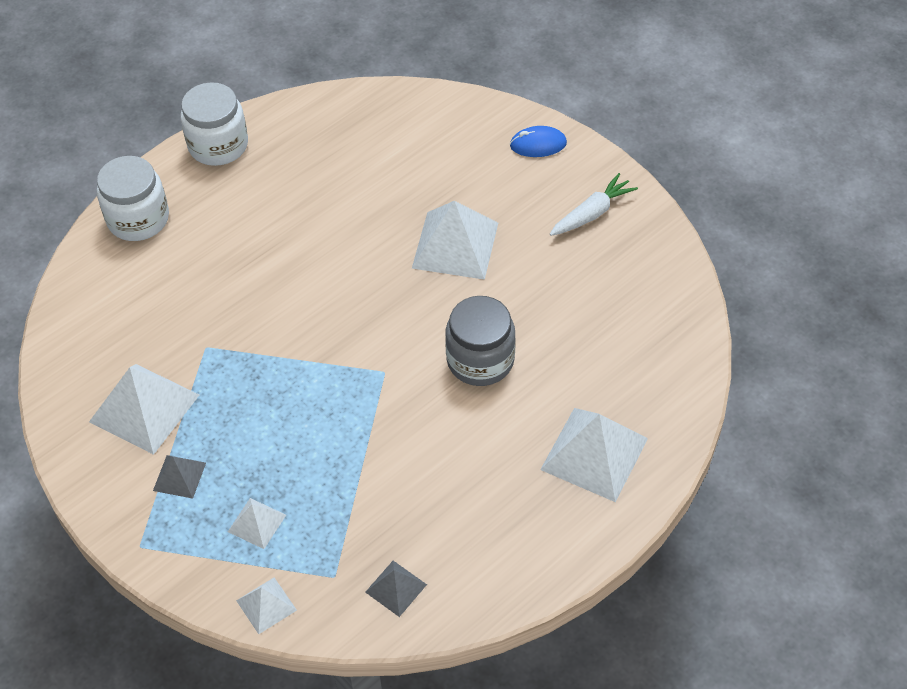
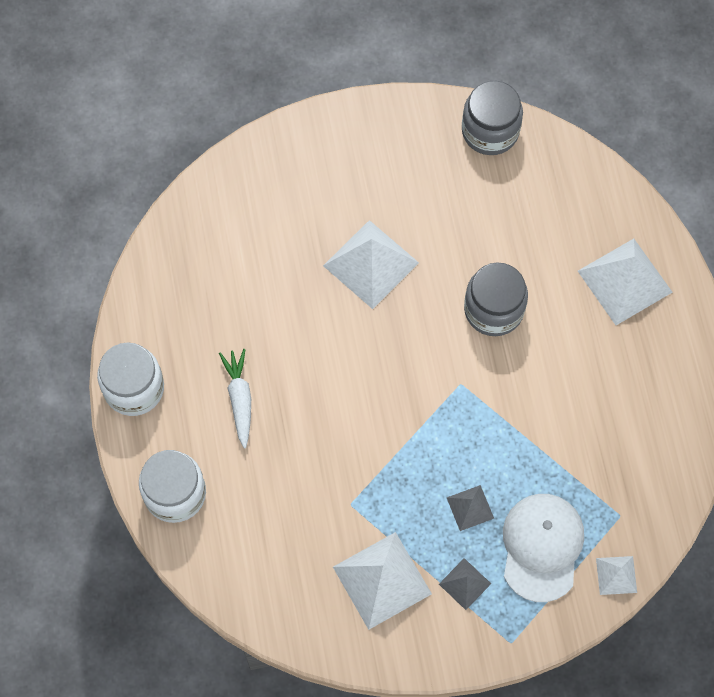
camera: 60 degrees left, 15 degrees up
white pyramid [228,498,286,549] -> white cap [503,494,584,602]
grey pyramid [365,561,427,617] -> grey pyramid moved to [447,485,494,531]
blue mouse [510,126,567,157] -> none
white carrot [550,173,638,236] -> white carrot moved to [219,349,251,448]
none -> grey jar [462,81,523,155]

